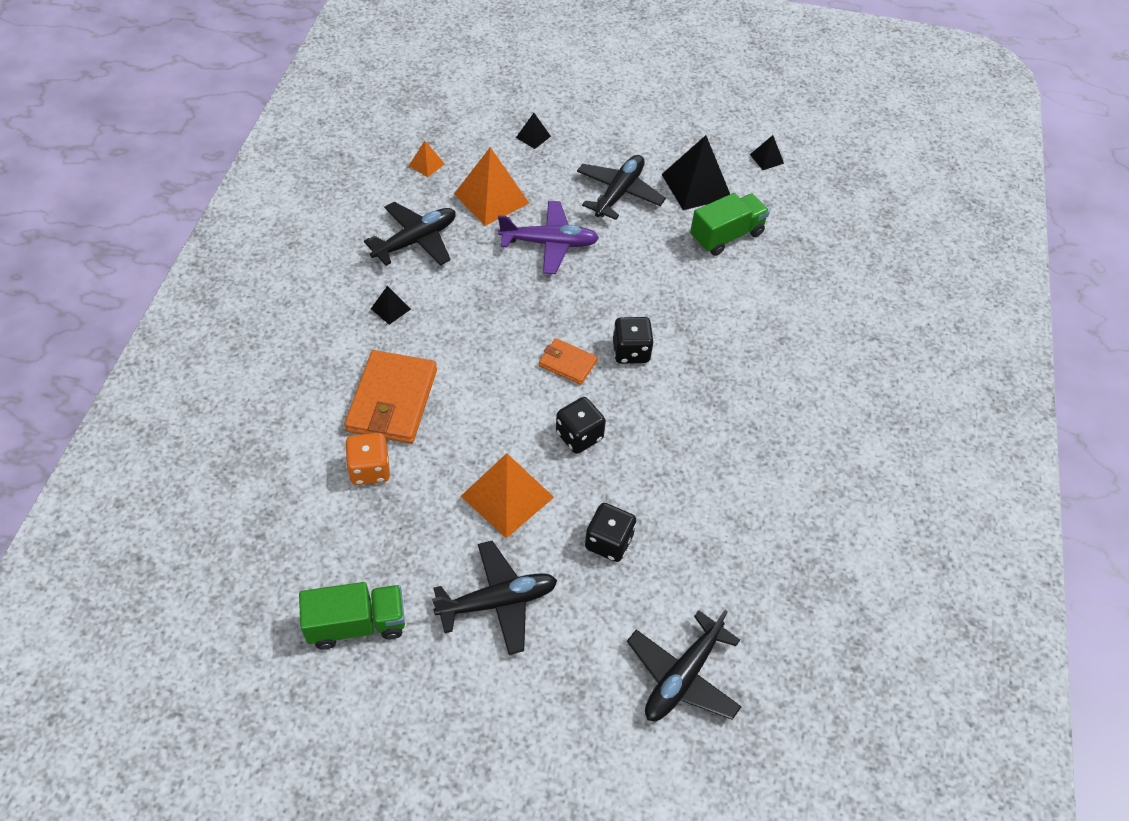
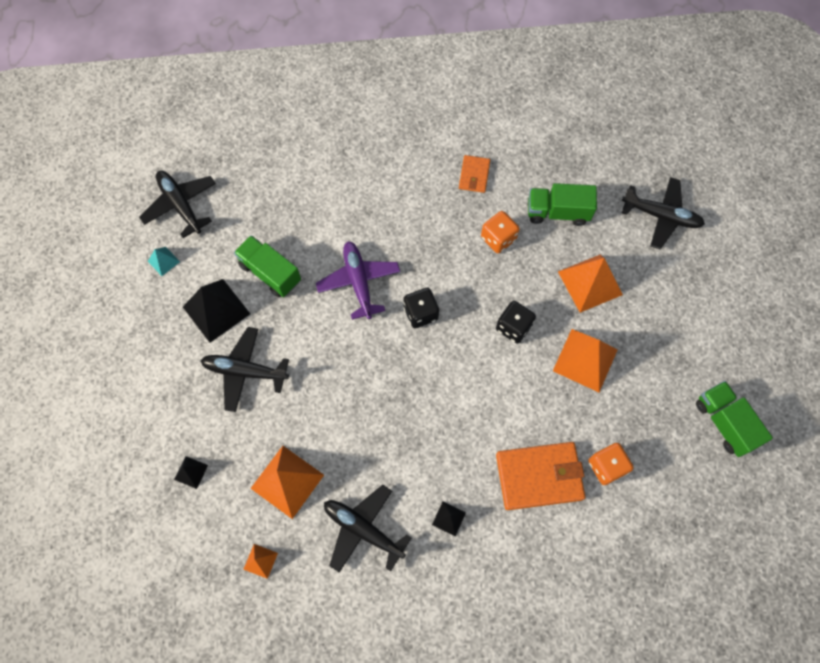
camera: 105 degrees left, 15 degrees up
black plane [432,541,557,655] -> black plane moved to [139,171,216,238]
purple plane [498,201,599,274] -> purple plane moved to [316,241,400,320]
orange wallet [539,338,598,385] -> orange wallet moved to [459,155,490,193]
black dice [585,503,636,562] -> orange pyramid [558,255,623,313]
black pyramid [750,135,784,170] -> turquoise pyramid [148,247,180,276]
none -> orange dice [481,211,520,253]
none -> green truck [528,183,597,226]

